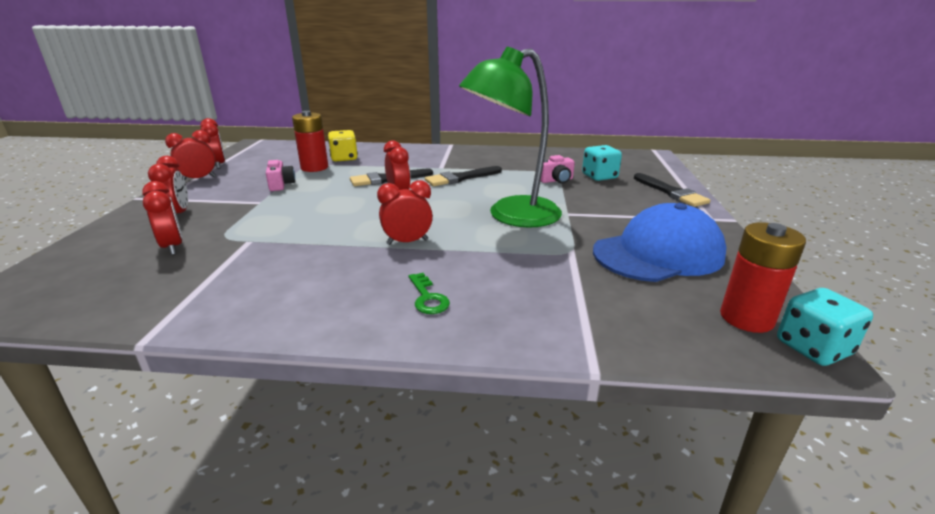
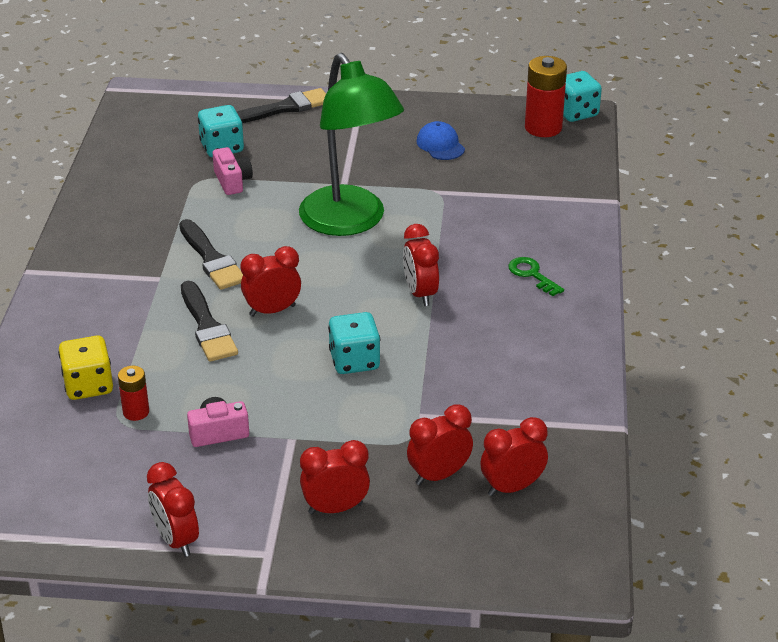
camera: 90 degrees left, 10 degrees up
red clock [200,118,225,169] -> red clock moved to [480,417,548,496]
red battery [292,111,328,172] -> red battery [118,366,149,421], size x0.56
green key [409,273,450,314] -> green key turned 105 degrees counterclockwise [508,257,564,296]
blue cap [593,203,727,282] -> blue cap [417,121,465,160], size x0.44
none -> turquoise dice [328,312,380,374]

